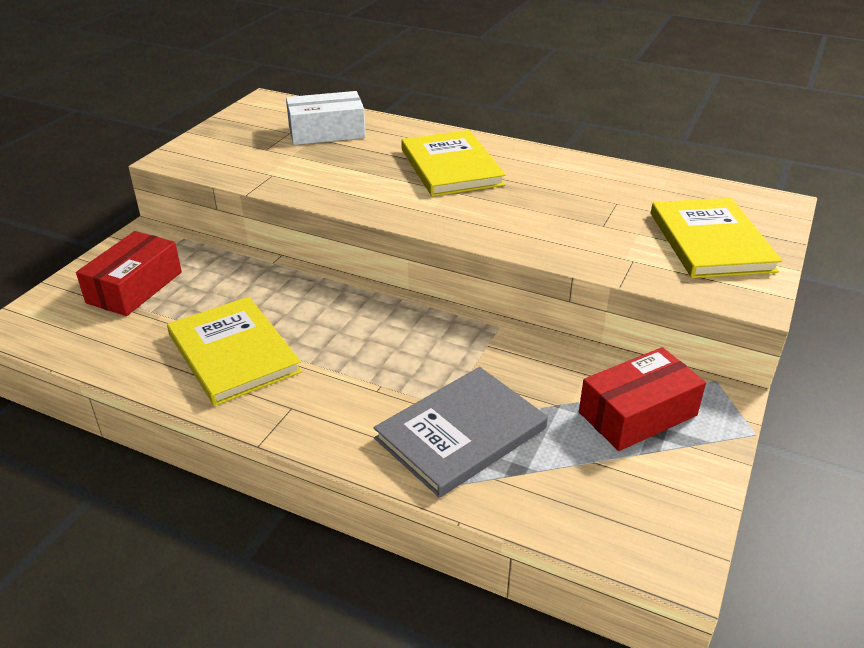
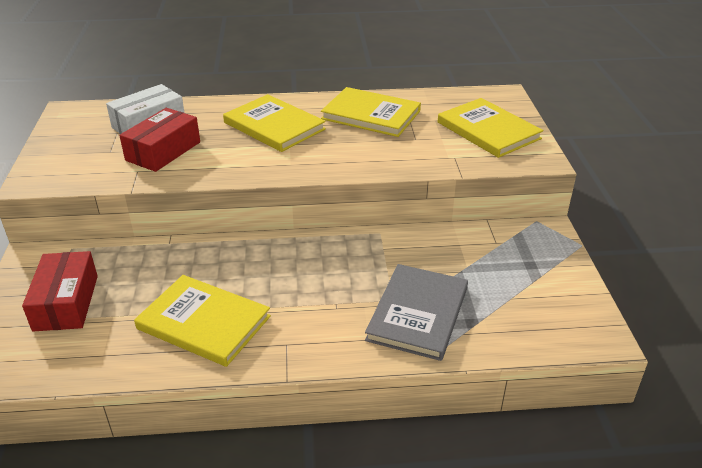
camera: 30 degrees left, 0 degrees up
red box [579,347,706,451] -> red box moved to [119,108,200,172]
none -> yellow book [321,87,421,137]

